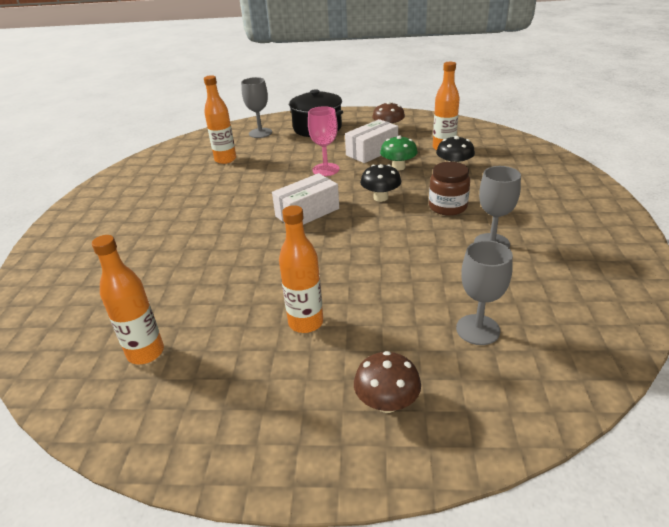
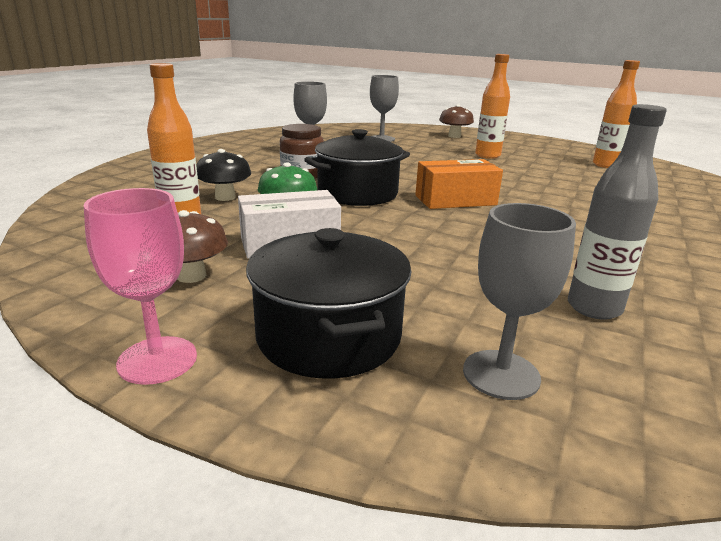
camera: 160 degrees left, 10 degrees down
orange bottle [204,75,236,164] -> grey bottle [568,104,667,320]
white box [272,173,339,225] -> orange box [415,159,503,209]
pink goblet [308,106,339,176] -> pink goblet moved to [84,188,197,385]
black mushroom [360,164,401,202] -> black pot [304,129,410,206]

